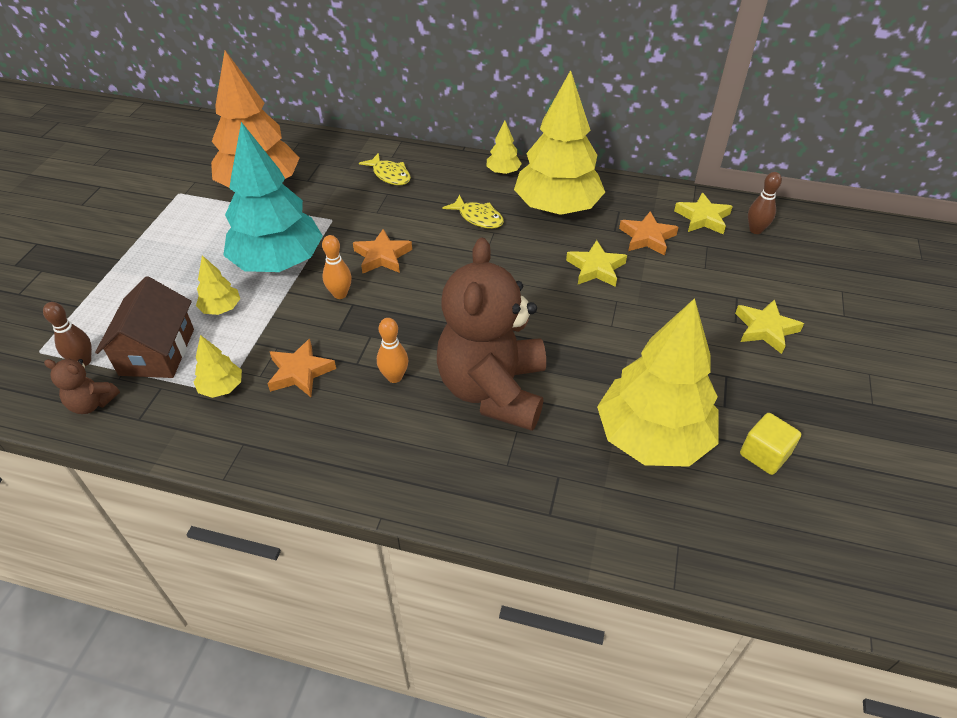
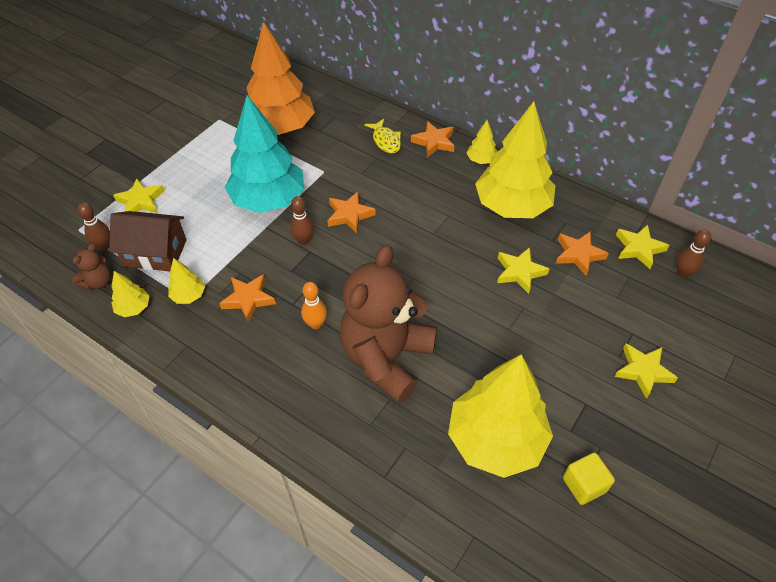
camera: 20 degrees right, 5 degrees up
brown teddy bear [44,359,120,414] -> brown teddy bear turned 90 degrees counterclockwise [72,244,111,290]
brown house [95,276,194,378] -> brown house turned 75 degrees clockwise [109,211,187,271]
yellow tree [196,255,240,315] -> yellow tree moved to [111,271,150,317]
orange bowling pin [322,235,352,299] -> brown bowling pin [290,196,314,245]
yellow fish [443,195,504,229] -> none
none -> yellow star [113,178,165,213]
none -> orange star [411,121,454,157]

